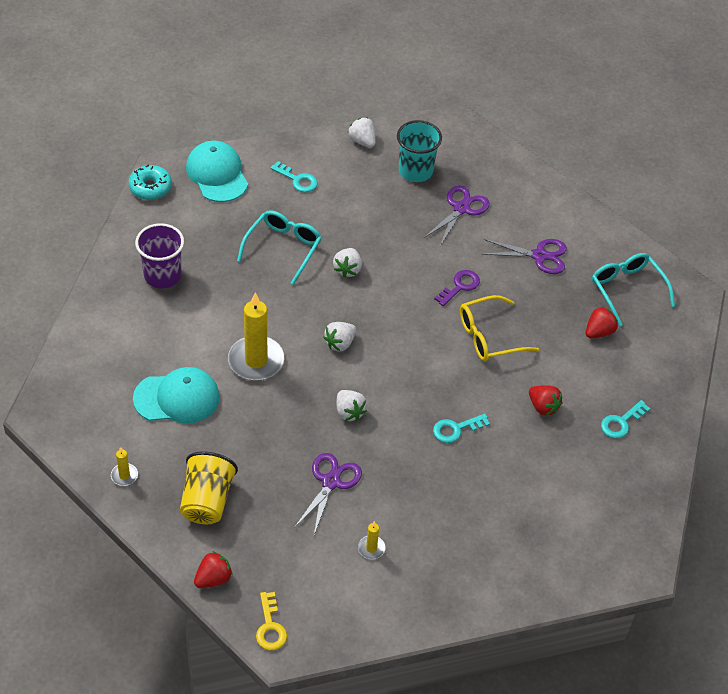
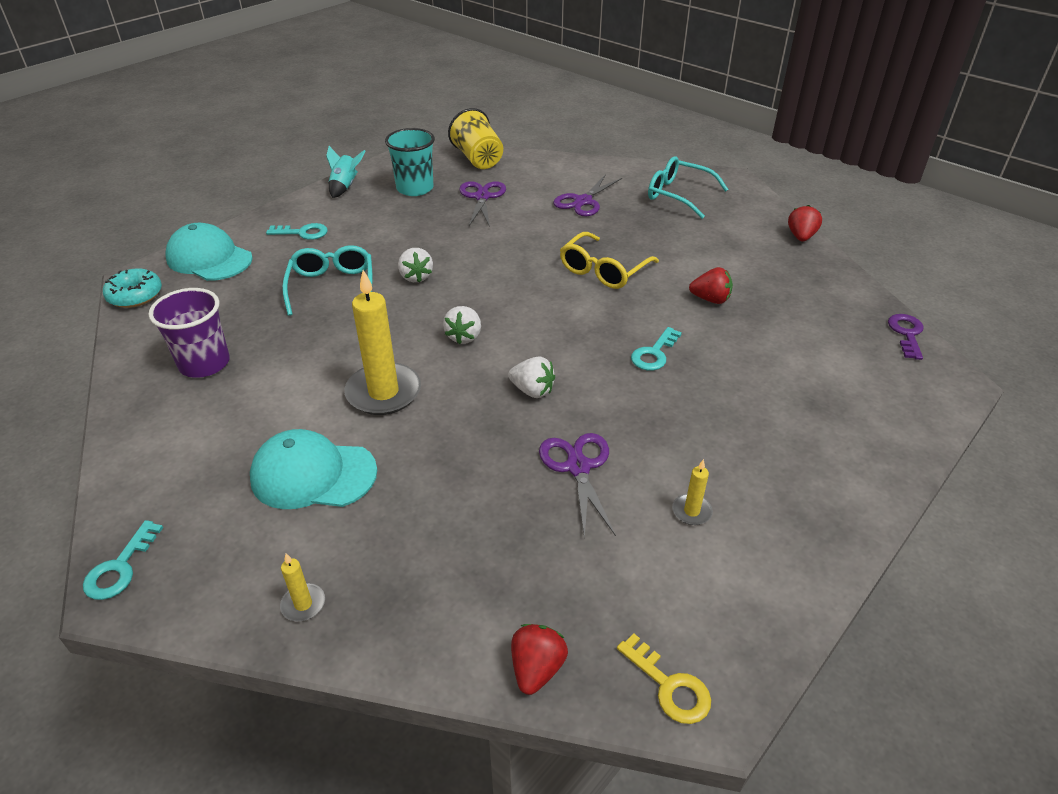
camera: 30 degrees left, 10 degrees down
turquoise cap [133,367,220,423] -> turquoise cap turned 135 degrees counterclockwise [250,429,377,509]
yellow cup [180,451,238,524] -> yellow cup moved to [448,108,503,169]
white strawberry [348,117,375,148] -> turquoise rocket [326,146,365,198]
purple key [434,270,480,306] -> purple key moved to [888,314,924,360]
purple scissors [482,239,567,274] -> purple scissors turned 150 degrees clockwise [553,174,622,217]
red strawberry [586,306,618,338] -> red strawberry moved to [788,205,822,241]
turquoise key [601,400,650,438] -> turquoise key moved to [83,520,163,600]

